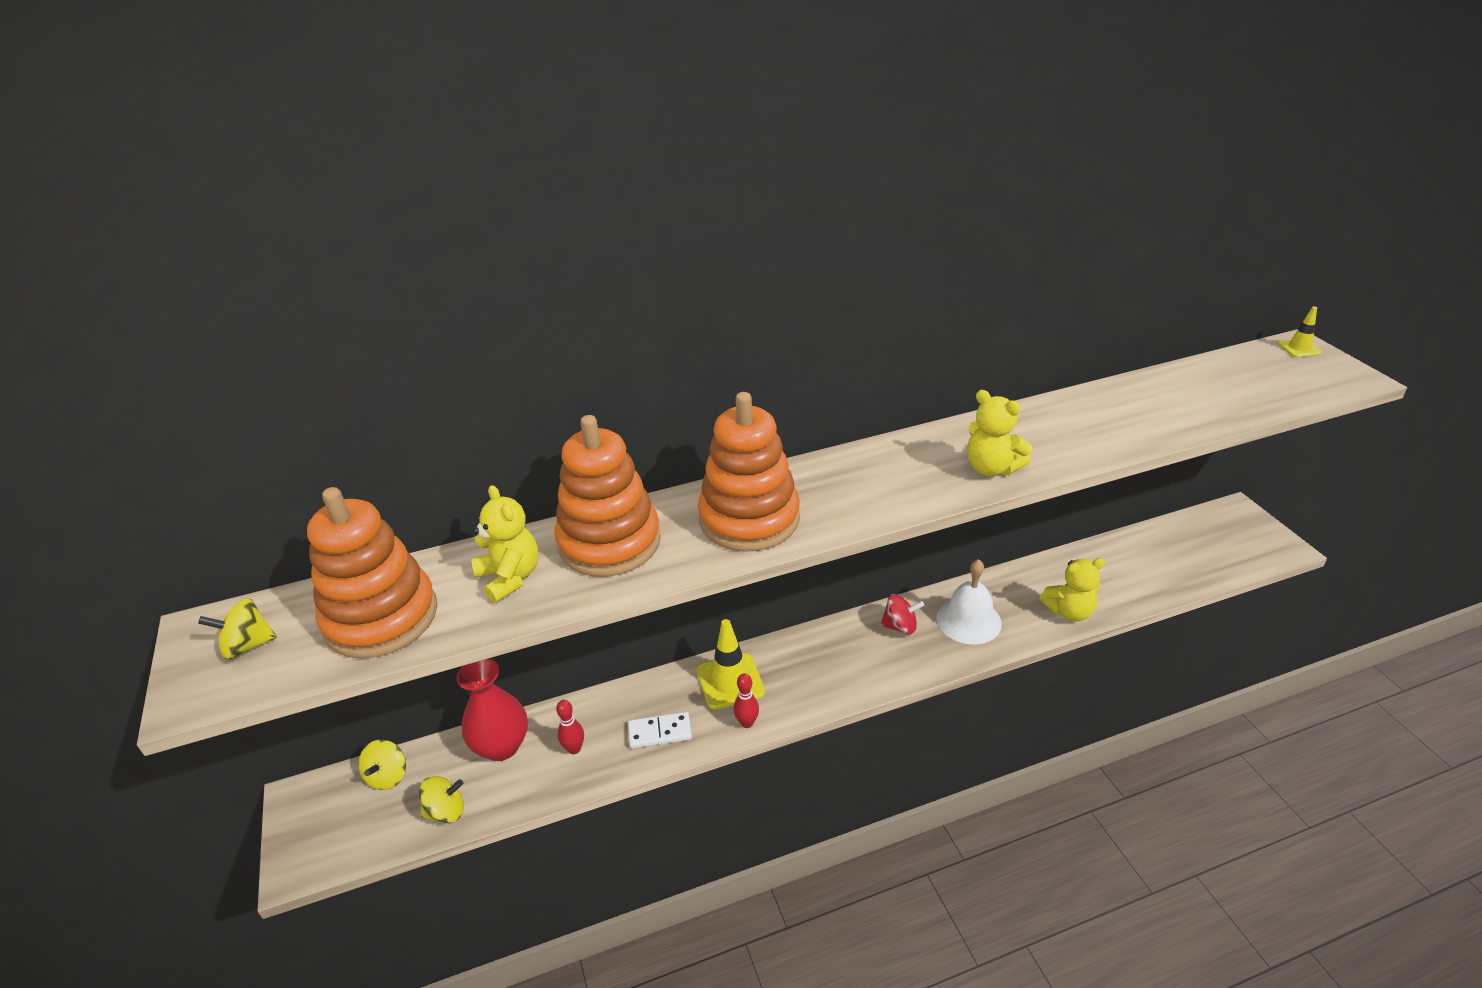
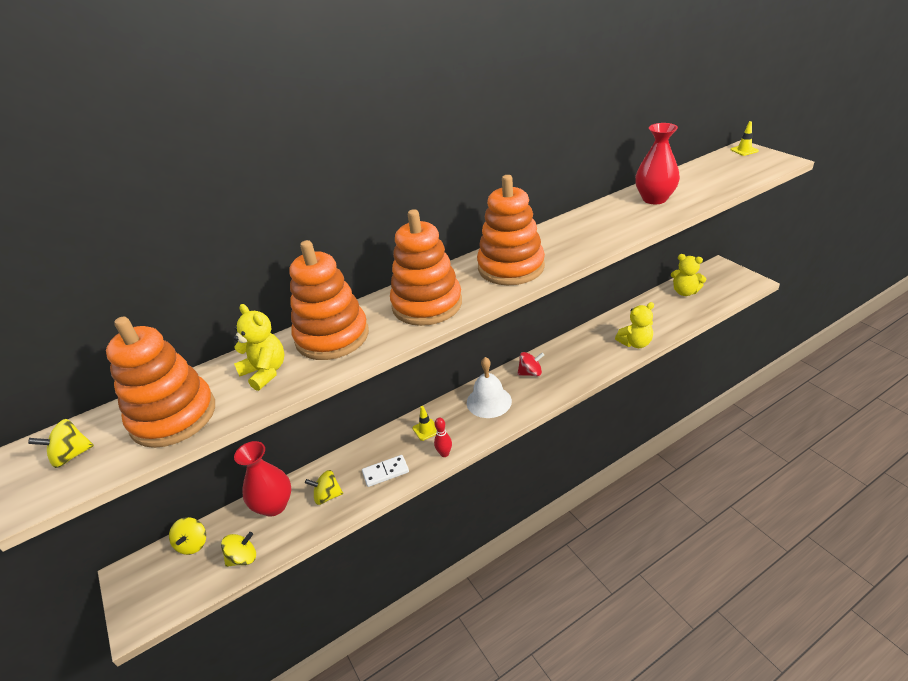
camera: 10 degrees left, 0 degrees up
red bowling pin [556,700,584,754] -> yellow spinning top [305,470,343,505]
yellow traffic cone [696,619,765,710] -> yellow traffic cone [412,406,437,441], size x0.55
white bell [936,559,1002,644] -> white bell moved to [467,357,512,418]
yellow teddy bear [967,390,1032,476] -> yellow teddy bear moved to [671,254,706,296]
none -> orange stacking toy [477,175,545,285]
none -> red vase [635,123,680,204]

